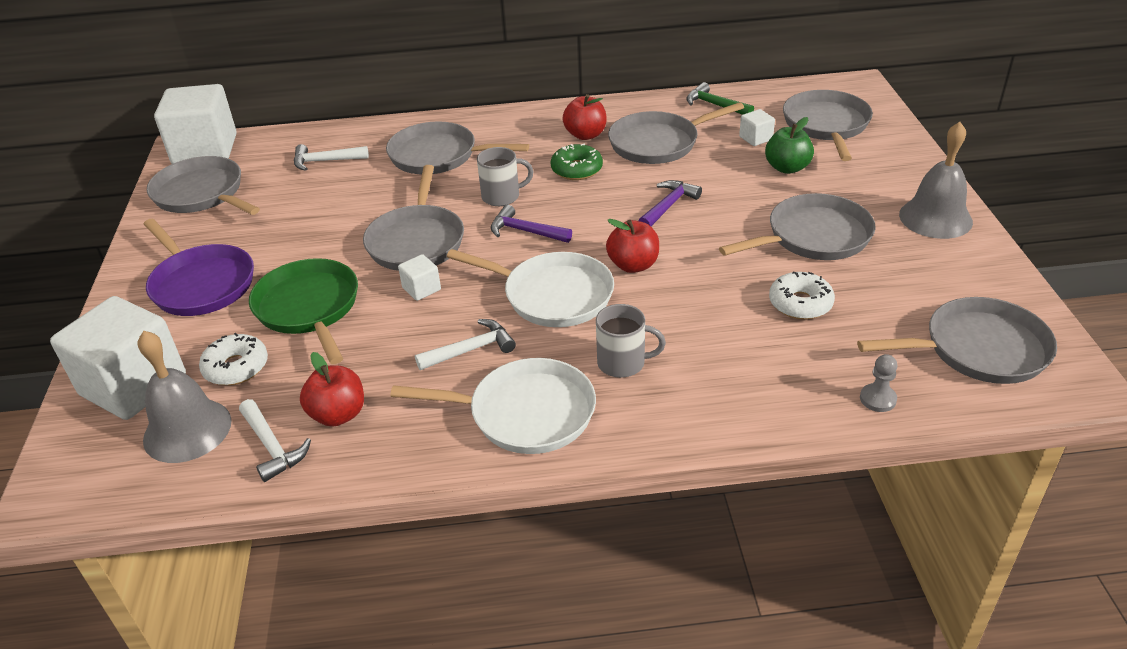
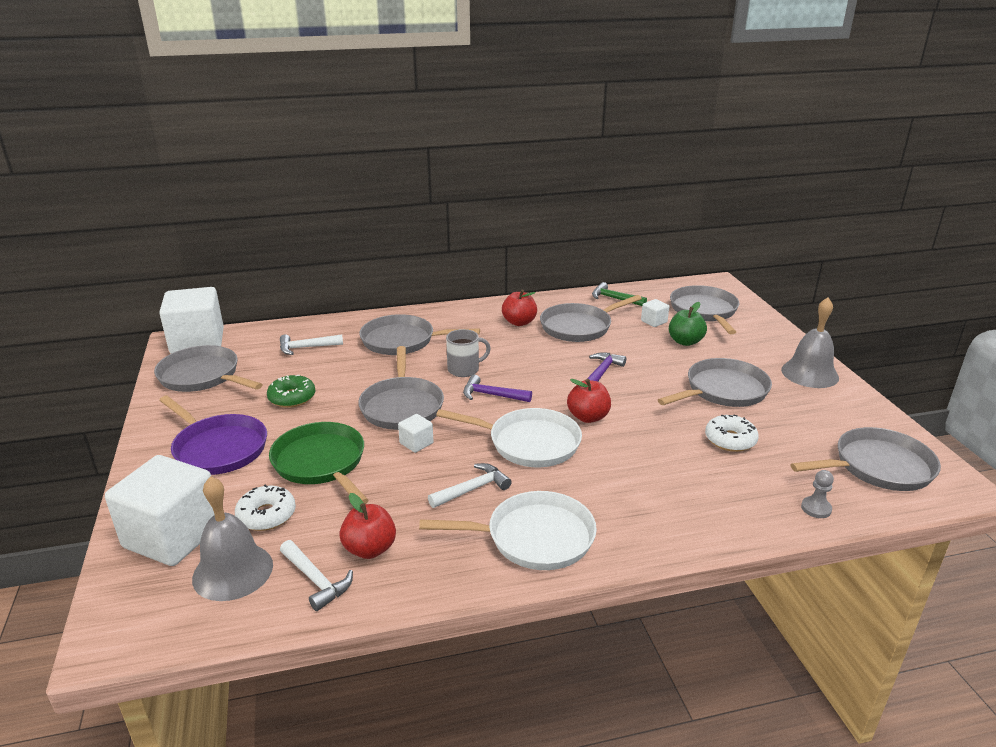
camera: 10 degrees left, 10 degrees down
green donut [550,144,603,180] -> green donut moved to [267,375,315,408]
grey mug [596,304,666,378] -> none

